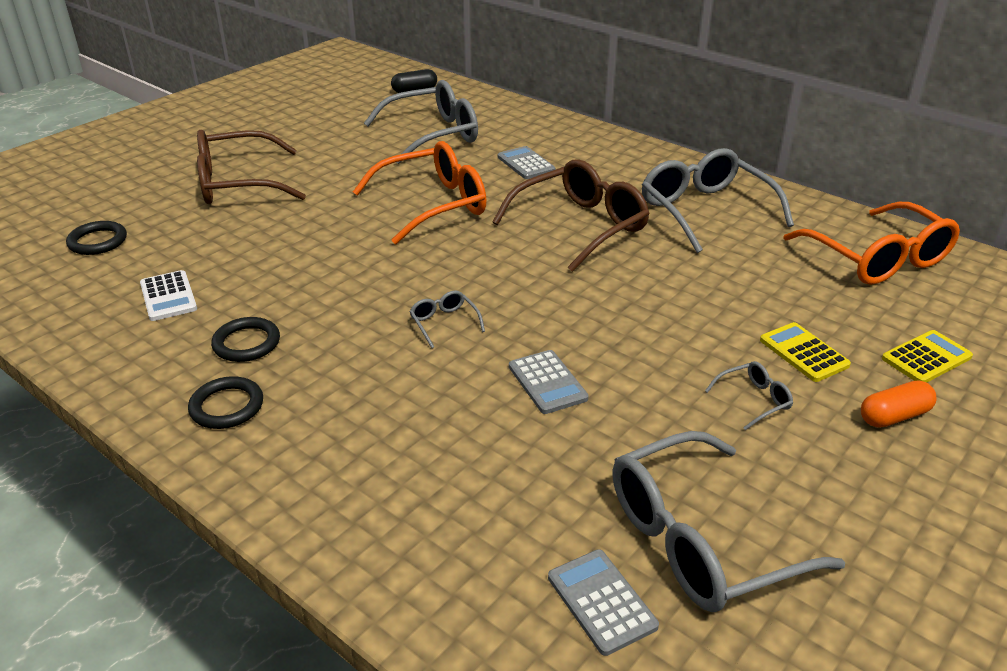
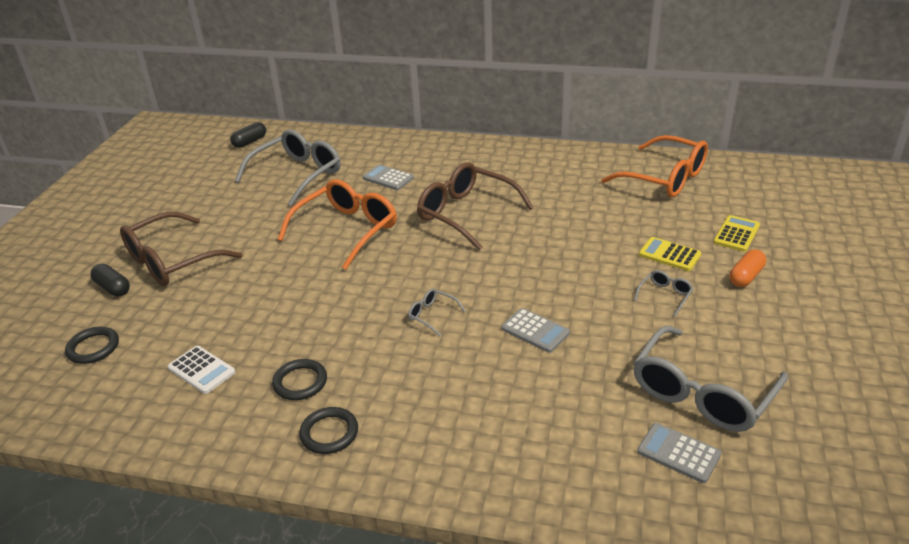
camera: 25 degrees left, 0 degrees up
brown glasses [492,159,650,272] -> brown glasses turned 75 degrees counterclockwise [417,162,534,250]
grey glasses [642,148,794,253] -> none
none -> black capsule [91,264,130,297]

